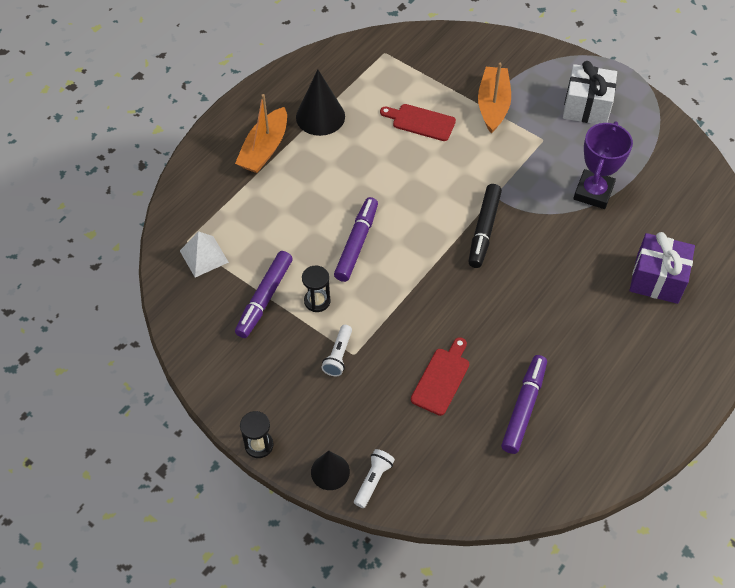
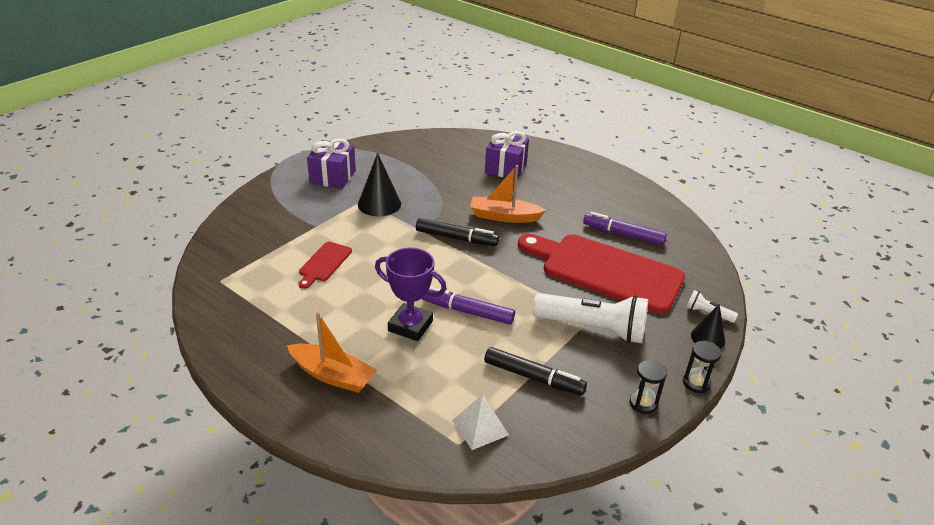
camera: 90 degrees left, 20 degrees down
purple marker [235,251,293,338] -> black marker [484,347,587,396]
black cone [296,69,345,136] -> black cone moved to [358,153,401,216]
black hourglass [302,266,331,312] -> black hourglass moved to [630,360,667,414]
white flashlight [321,325,352,376] -> white flashlight [533,293,648,343], size x2.23
red cutting board [411,337,469,416] -> red cutting board [518,234,685,314], size x2.29
orange boat [478,63,511,133] -> orange boat moved to [470,165,546,223]
white gift [563,61,617,124] -> purple gift [307,139,356,189]
purple trophy [573,121,633,209] -> purple trophy moved to [375,247,447,341]

